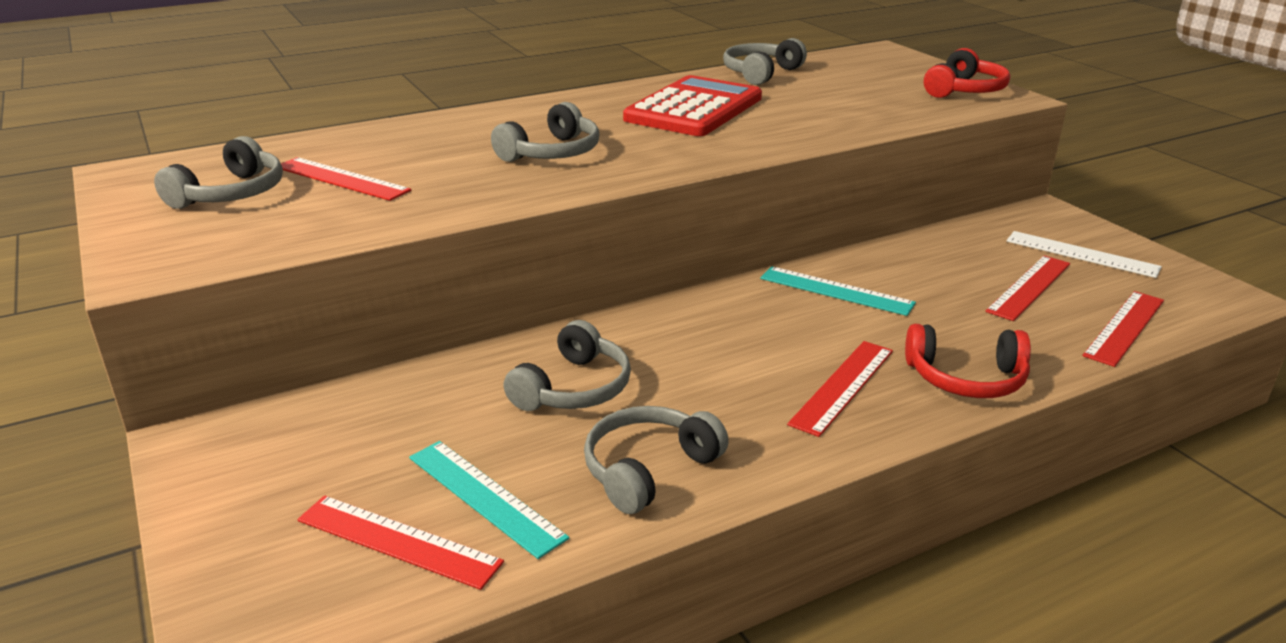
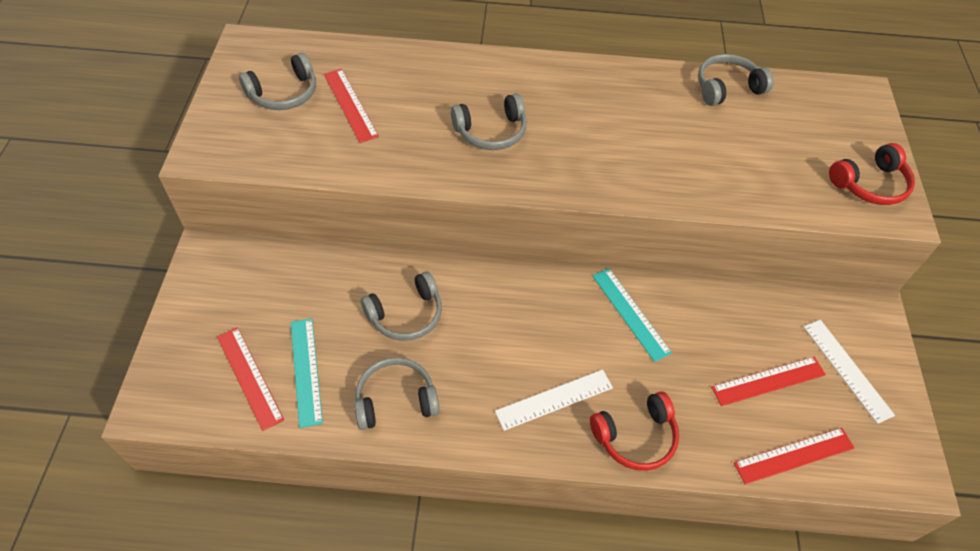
camera: 30 degrees right, 25 degrees up
red calculator [623,75,762,136] -> none
red ruler [787,341,893,437] -> white ruler [495,370,613,431]
red headphones [905,324,1031,398] -> red headphones turned 60 degrees counterclockwise [590,391,679,471]

